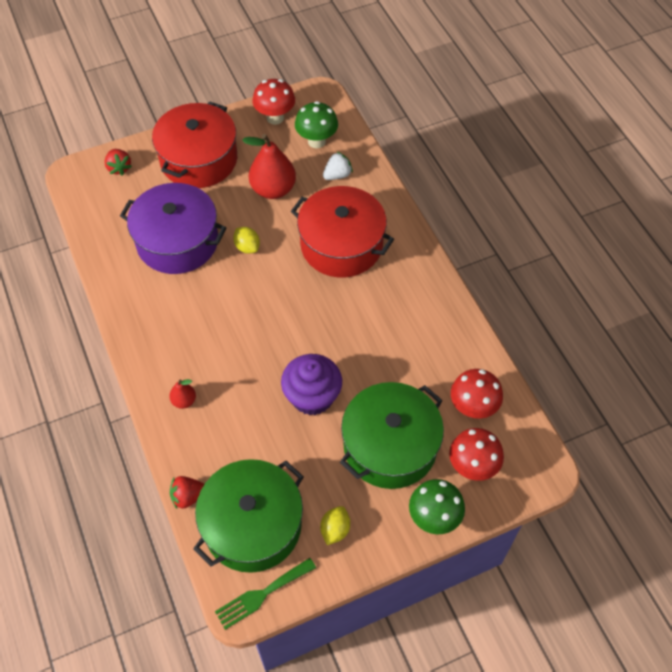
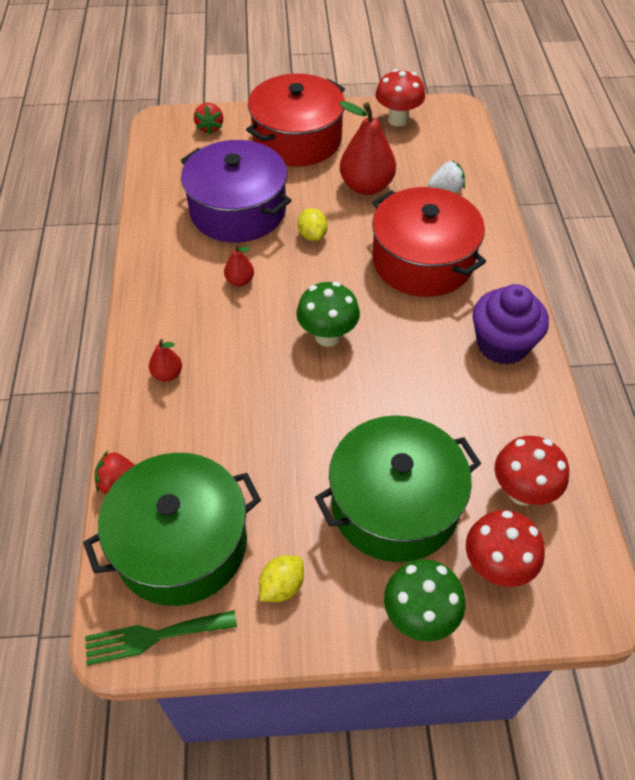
camera: 20 degrees right, 5 degrees down
purple cupcake [281,354,342,415] -> purple cupcake moved to [472,284,549,365]
green mushroom [295,101,338,148] -> green mushroom moved to [296,282,360,347]
none -> red pear [224,244,254,286]

